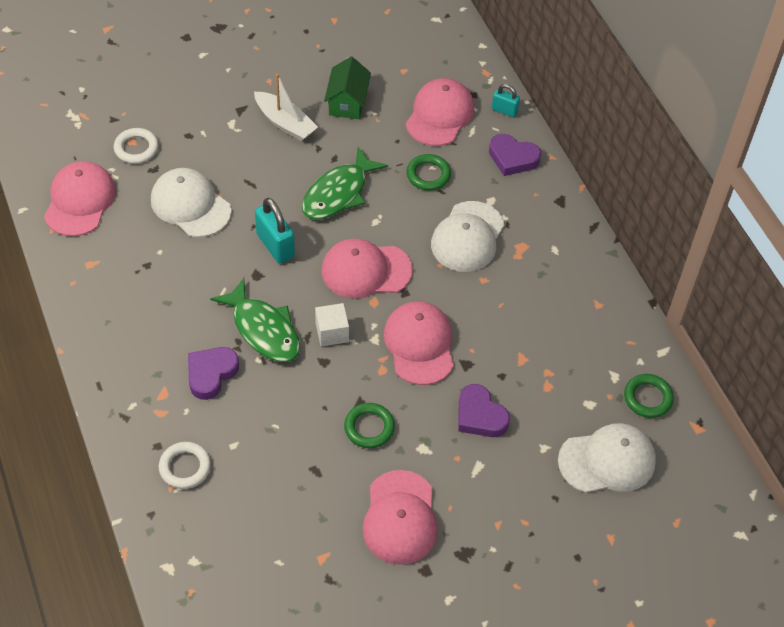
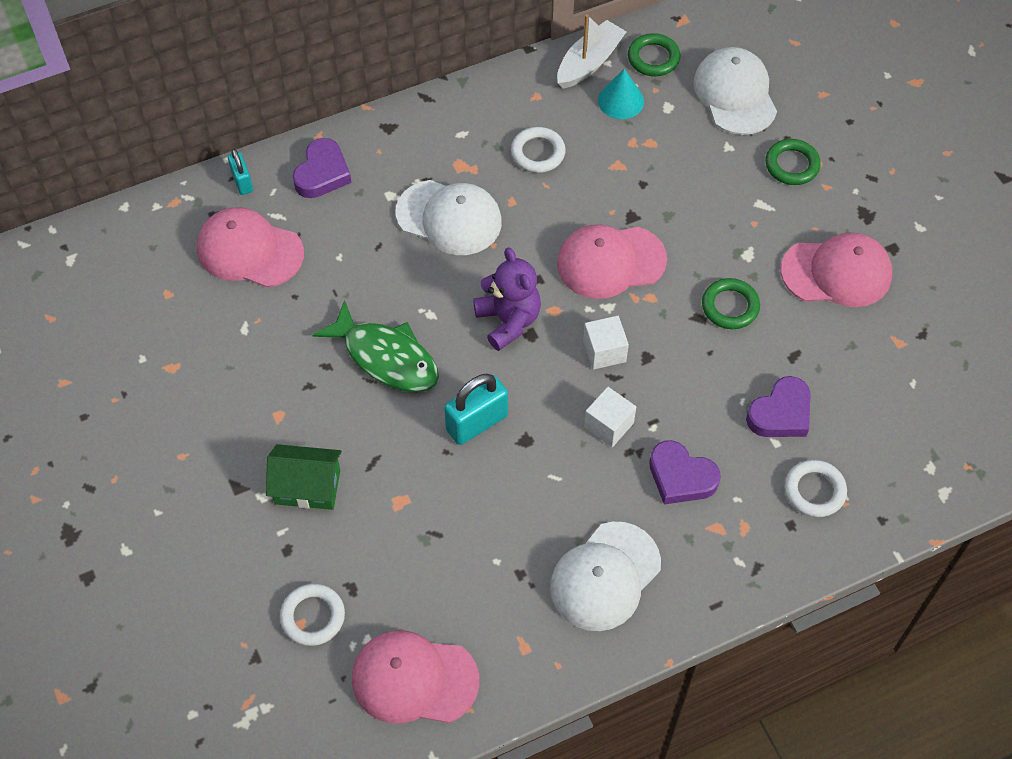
camera: 90 degrees left, 5 degrees up
white cap [151,168,231,237] -> white cap moved to [550,522,661,631]
green fish [210,278,300,362] -> white cube [584,387,636,447]
white boat [254,73,318,141] -> white boat moved to [557,14,626,89]
pink cap [321,238,413,299] -> purple teddy bear [473,247,541,351]
green house [324,57,371,119] -> green house moved to [266,444,342,510]
green ring [406,154,451,191] -> green ring moved to [765,139,821,185]
purple heart [458,384,510,437] -> purple heart moved to [746,376,810,437]
turquoise padlock [492,84,520,117] -> turquoise padlock turned 45 degrees counterclockwise [228,149,253,195]
none -> white ring [511,127,566,173]
none -> turquoise cone [598,69,644,119]

